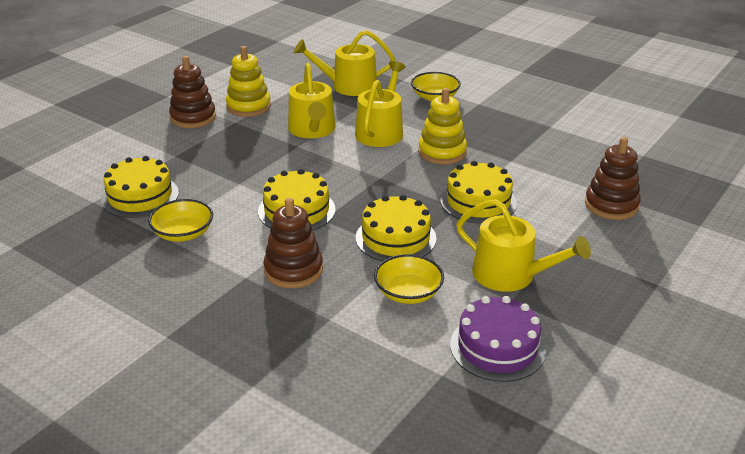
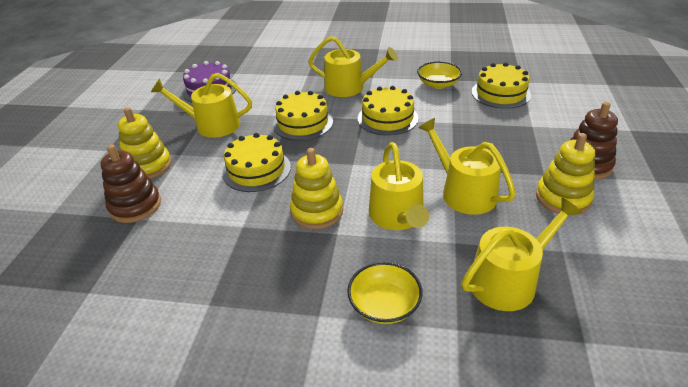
camera: 155 degrees right, 5 degrees up
brown stacking toy [263,198,323,288] -> yellow watering can [308,36,398,97]
yellow bowl [374,254,444,304] -> none
none -> yellow stacking toy [118,107,171,179]

